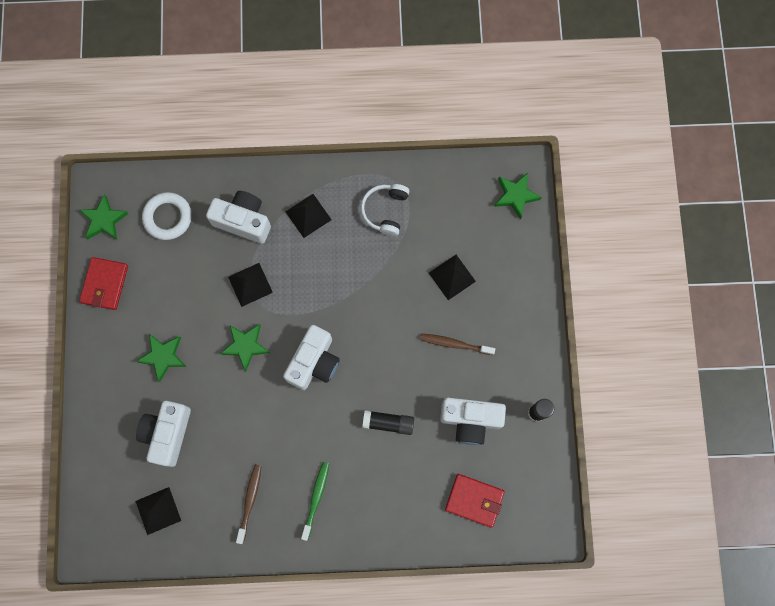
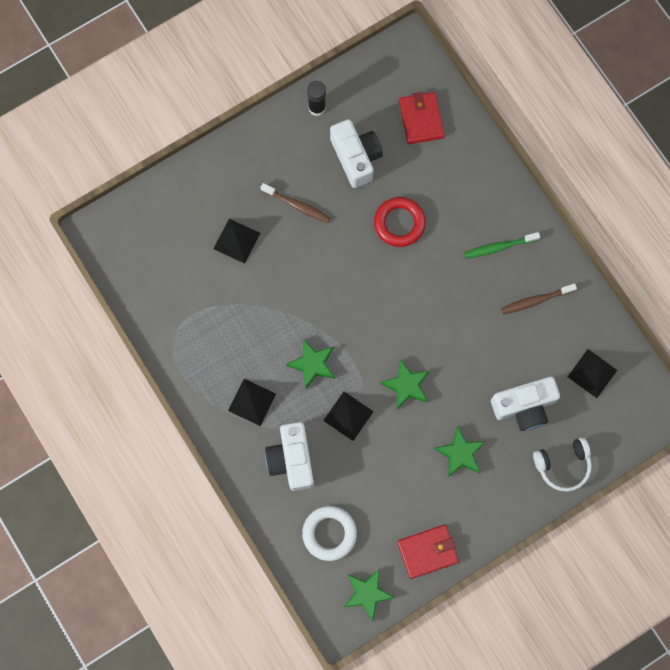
camera: 120 degrees left, 0 degrees up
white camera [283,325,340,390] -> none
white headphones [361,184,409,236] -> white headphones moved to [533,438,592,492]
black glue stick [362,410,414,435] -> red ring [374,197,426,247]
brown toothbrush [420,334,495,355] -> brown toothbrush turned 45 degrees counterclockwise [260,183,330,223]
green star [494,173,542,219] -> green star moved to [286,339,335,389]

